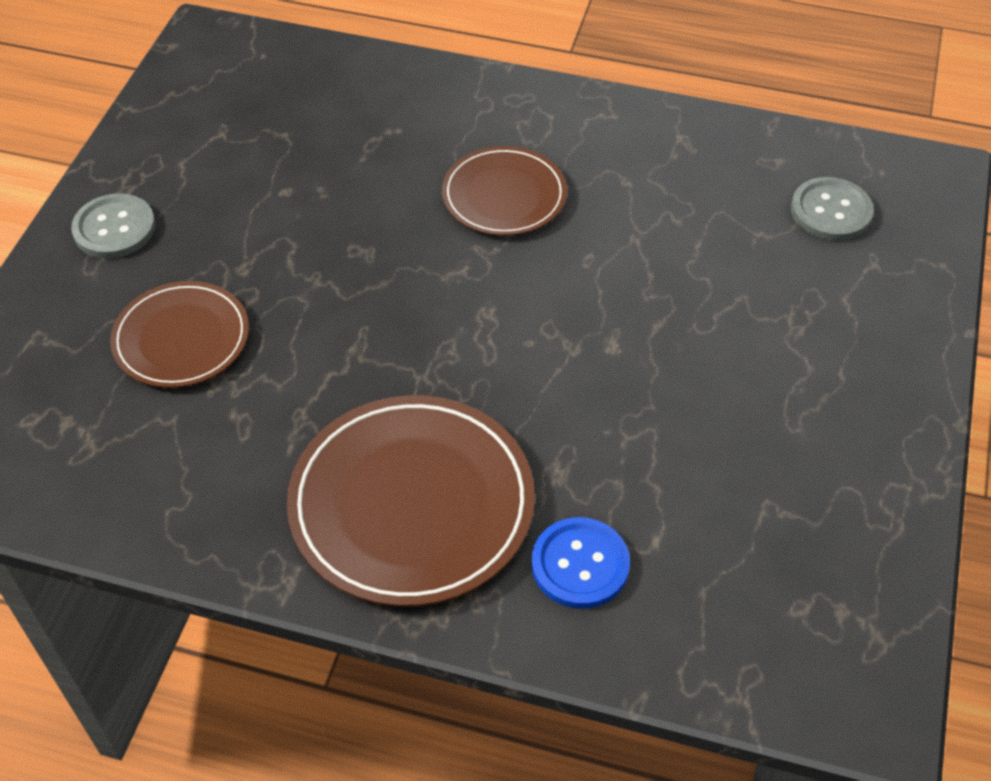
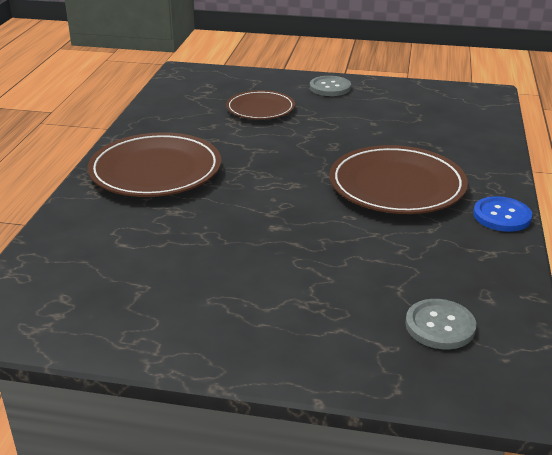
camera: 85 degrees right, 20 degrees down
brown plate [442,146,567,236] -> brown plate [329,145,468,214], size x1.64
blue button [532,517,630,609] -> blue button moved to [473,196,532,232]

